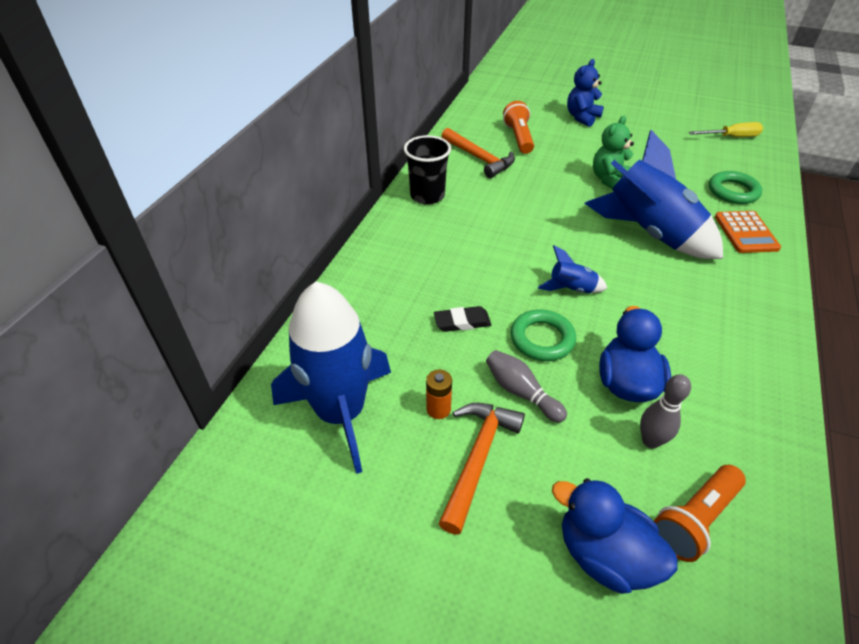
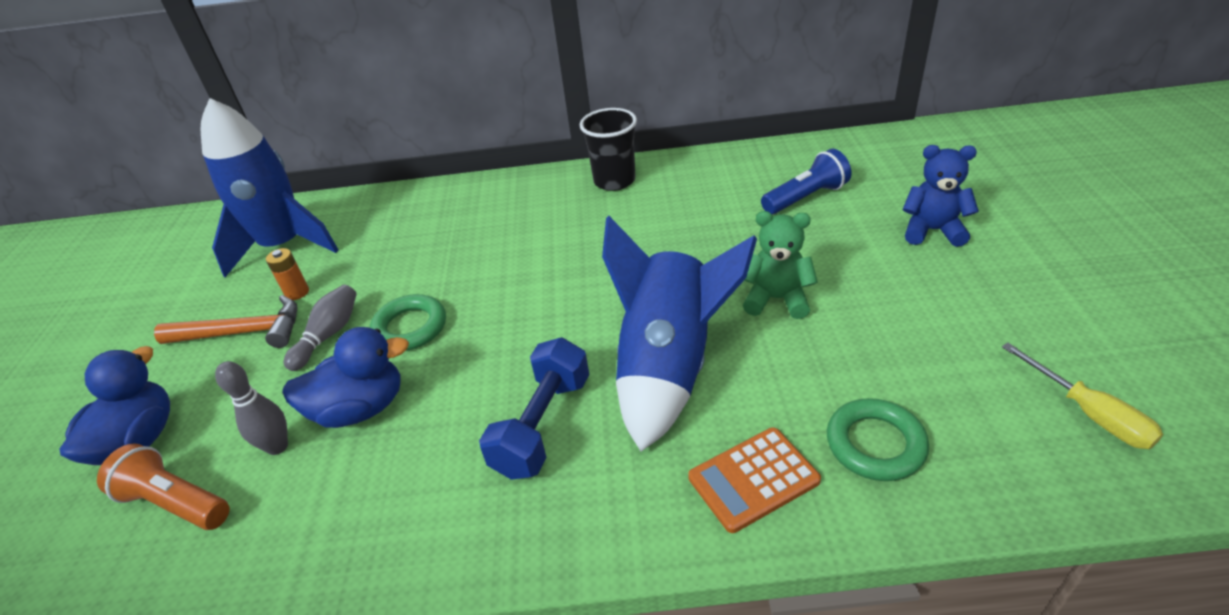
camera: 70 degrees right, 5 degrees down
black eraser [434,306,491,332] -> none
orange hammer [442,128,515,178] -> none
orange flashlight [503,101,534,154] -> blue flashlight [761,149,851,214]
blue rocket [538,245,607,293] -> none
none -> blue dumbbell [479,337,589,480]

